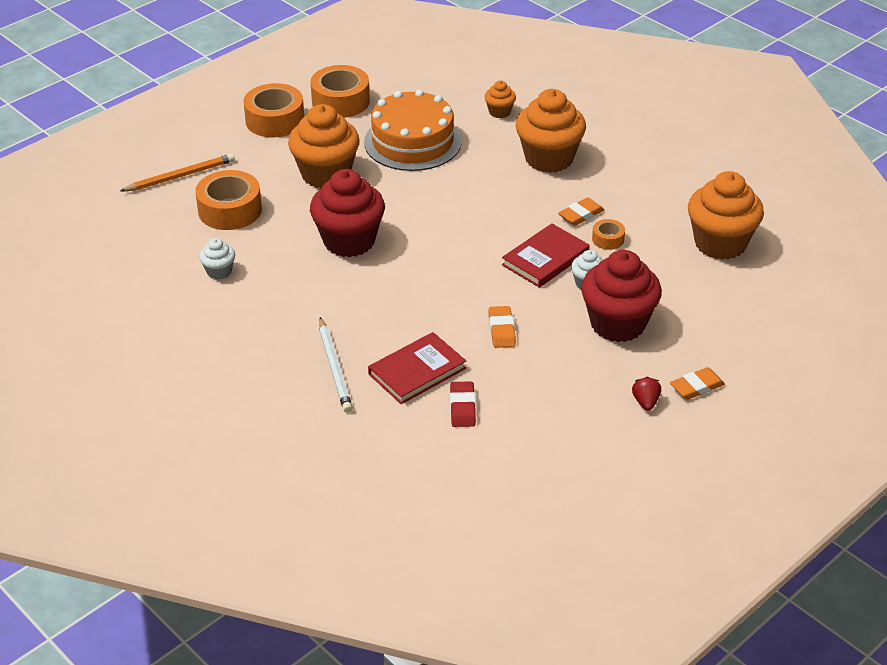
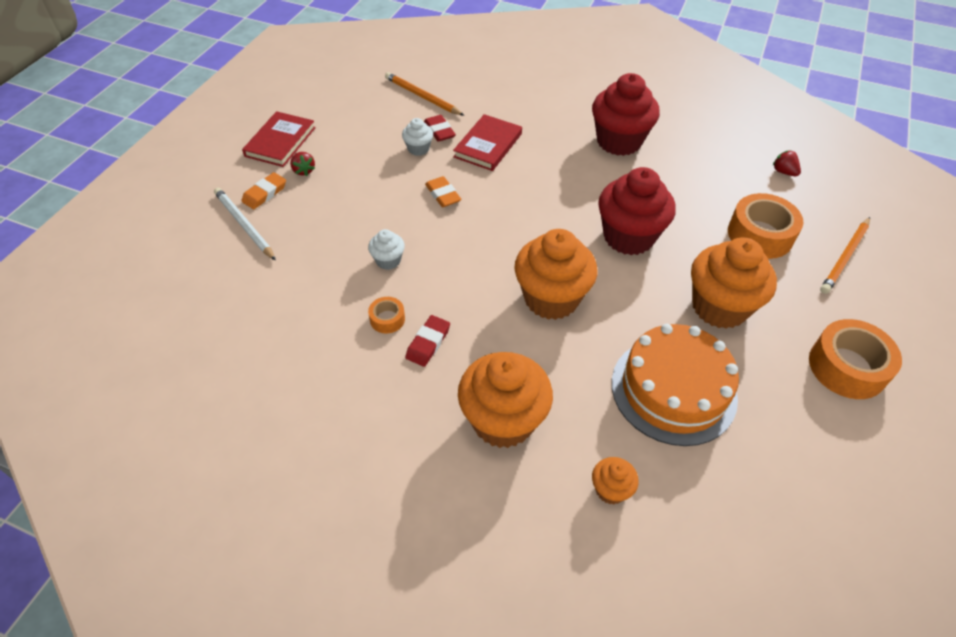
camera: 155 degrees right, 10 degrees up
white cupcake [199,238,235,280] -> white cupcake moved to [402,118,433,156]
orange tape [310,65,370,118] -> none
white pencil [319,317,353,413] -> white pencil moved to [214,188,276,261]
red book [502,223,589,288] -> red book moved to [242,111,316,167]
orange eraser [558,197,604,226] -> red eraser [405,315,450,367]
red cupcake [581,250,662,342] -> red cupcake moved to [592,73,660,156]
orange cupcake [688,171,764,260] -> orange cupcake moved to [514,229,597,320]
none -> orange pencil [385,72,465,116]
none -> red strawberry [773,150,801,176]

